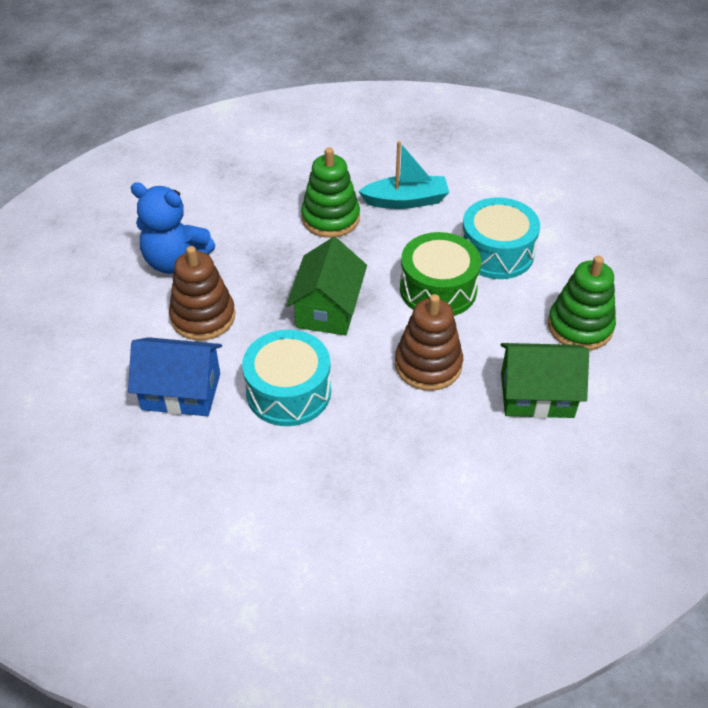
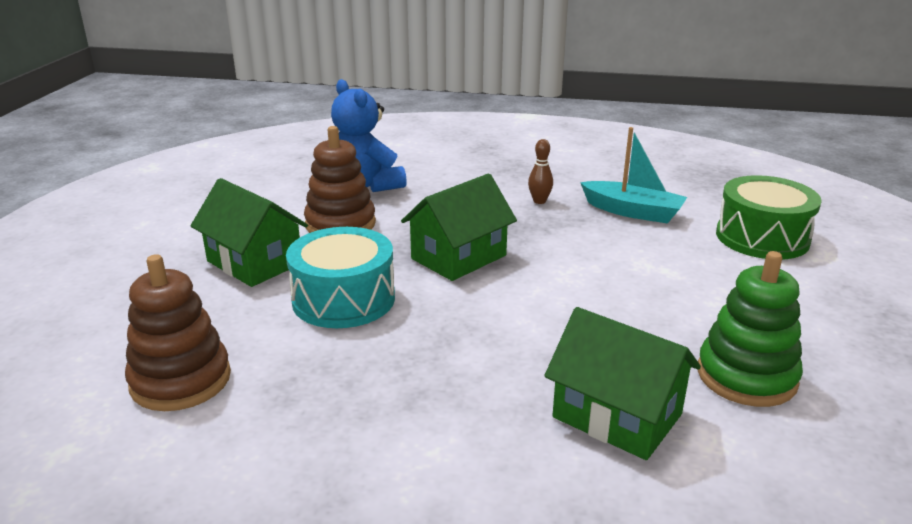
camera: 35 degrees right, 20 degrees down
blue house [128,337,222,416] -> green house [190,178,308,287]
green stacking toy [301,147,360,238] -> brown bowling pin [528,139,553,204]
brown stacking toy [395,294,463,391] -> brown stacking toy moved to [125,254,231,411]
green drum [400,232,481,316] -> green drum moved to [716,175,822,259]
turquoise drum [461,197,540,279] -> none

